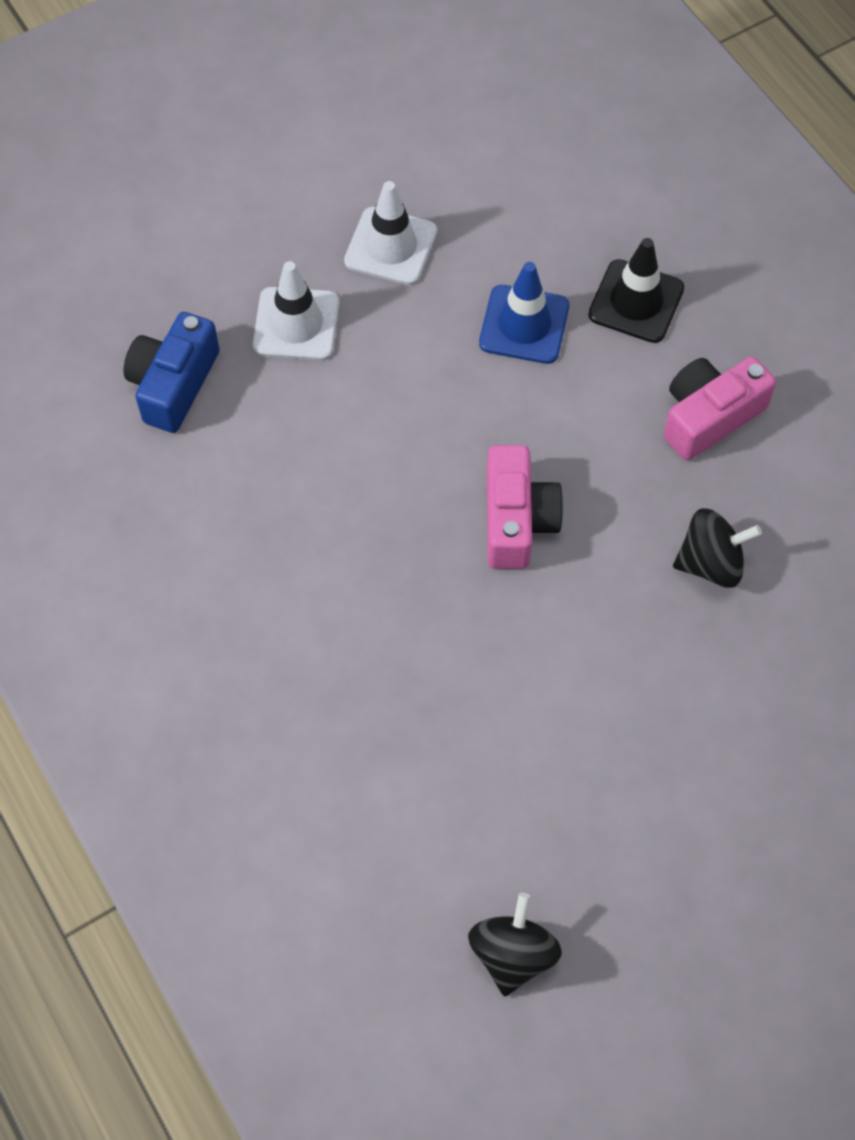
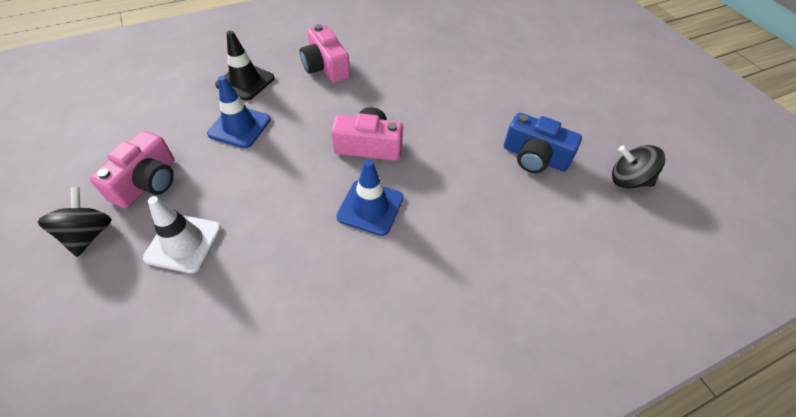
camera: 85 degrees left, 10 degrees down
blue camera [123,312,219,433] -> blue camera moved to [504,113,582,173]
white traffic cone [344,181,437,285] -> pink camera [90,131,175,208]
black spinning top [673,508,762,588] -> black spinning top moved to [38,187,112,257]
none -> blue traffic cone [336,159,404,236]

